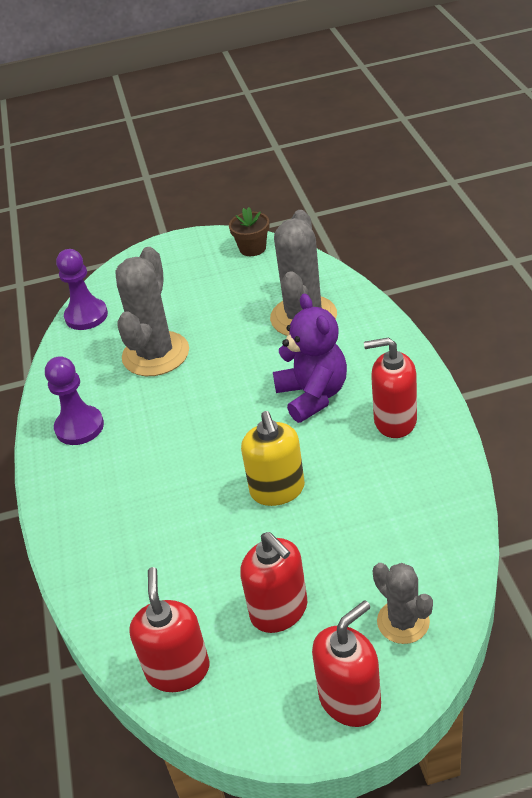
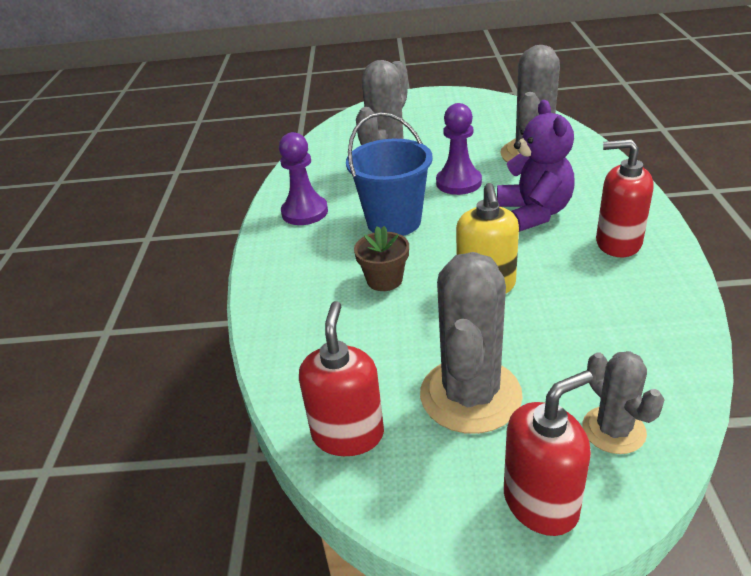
camera: 10 degrees right, 5 degrees down
purple pawn [56,249,108,330] -> purple pawn moved to [436,103,482,195]
brown flower pot [229,207,270,256] -> brown flower pot moved to [354,226,409,291]
red soap dispenser [240,532,307,633] -> grey cactus [420,252,523,434]
none -> blue bucket [346,112,433,236]

